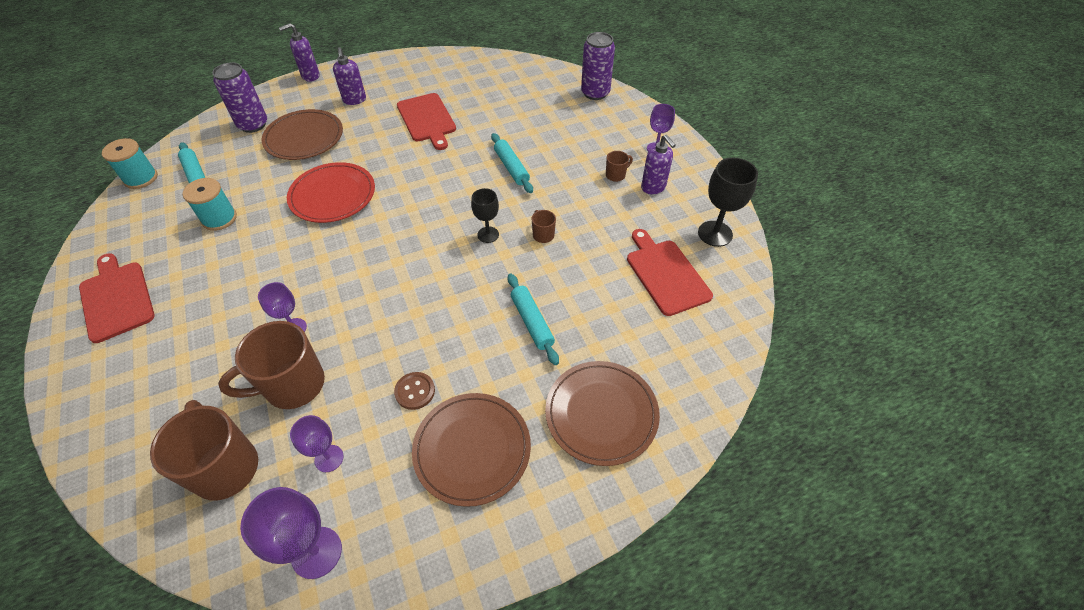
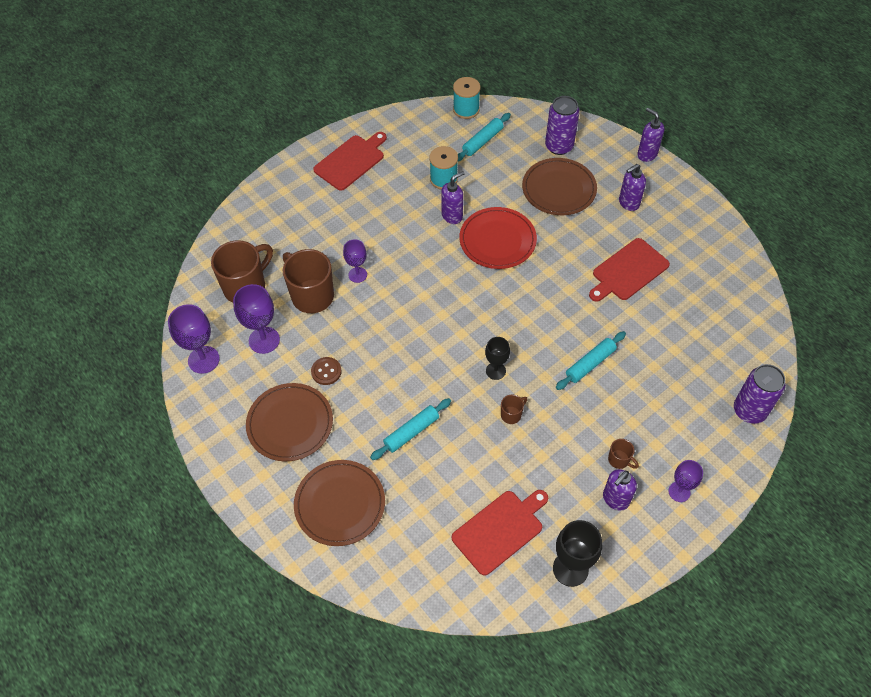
camera: 75 degrees right, 5 degrees up
purple goblet [290,415,344,472] -> purple goblet [233,284,280,354], size x1.58
none -> purple soap dispenser [441,171,465,224]

